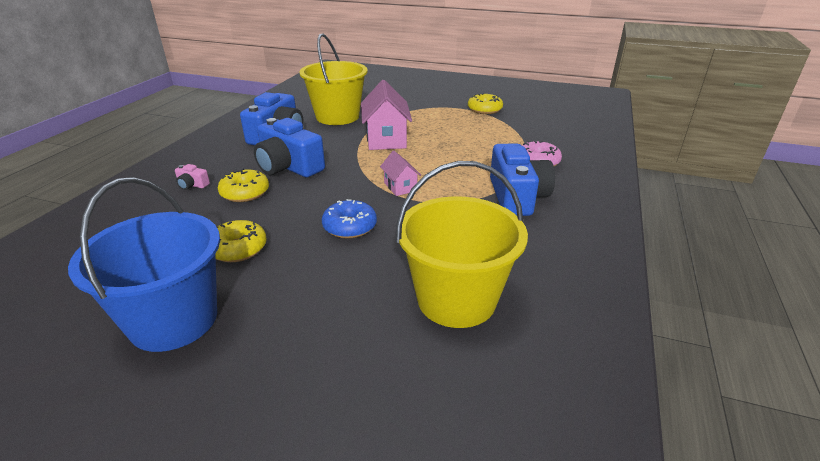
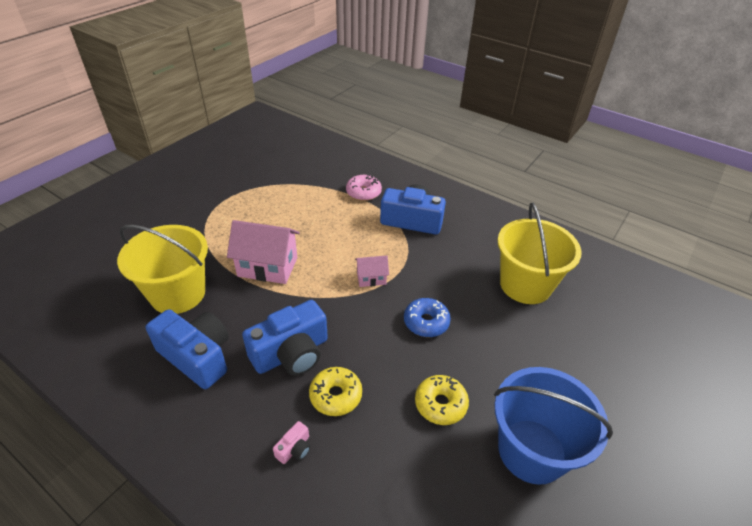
camera: 75 degrees left, 10 degrees up
yellow donut [468,93,503,114] -> none

